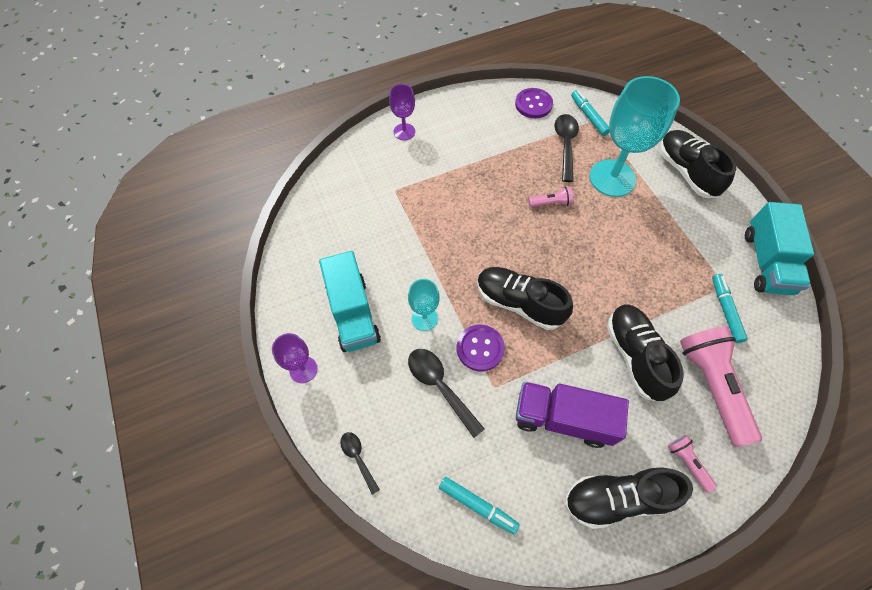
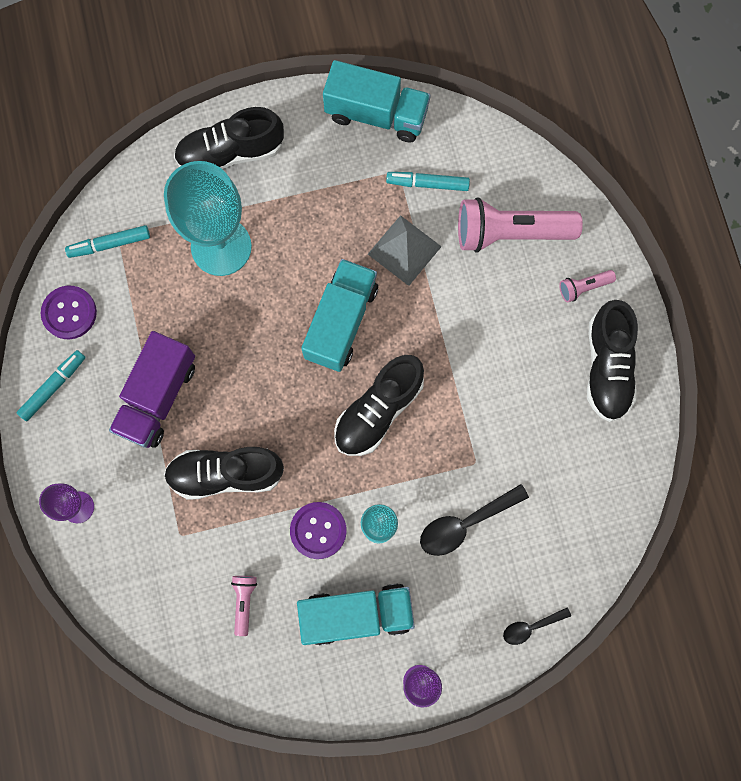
camera: 80 degrees left, 15 degrees up
turquoise marker [439,477,520,535] -> turquoise marker moved to [17,350,86,421]
purple button [457,325,505,371] -> purple button moved to [290,502,347,559]
purple truck [516,382,629,448] -> purple truck moved to [109,331,195,448]
pink flashlight [528,187,573,207] -> pink flashlight moved to [231,576,257,636]
black spoon [555,114,579,182] -> none
black shoe [607,305,684,402] -> black shoe moved to [164,447,284,500]
none -> turquoise truck [301,259,378,372]
none -> grey pyramid [368,215,442,286]

